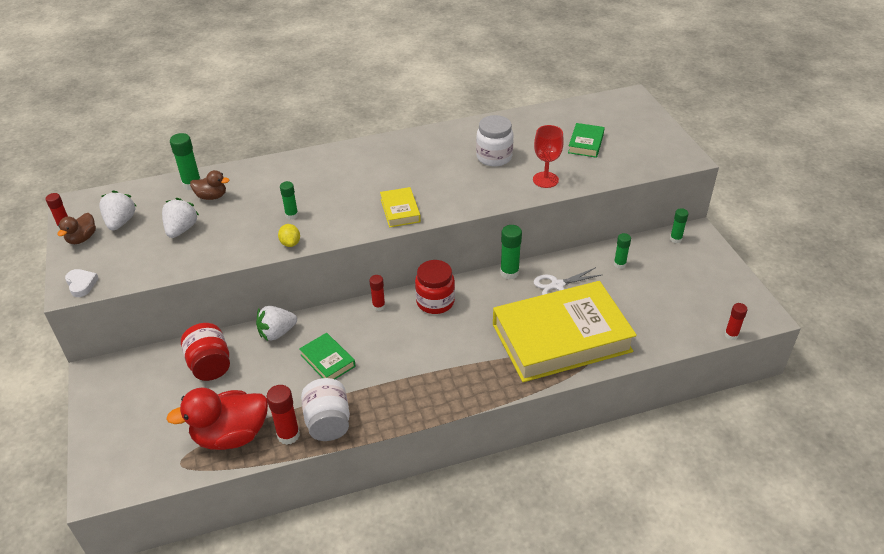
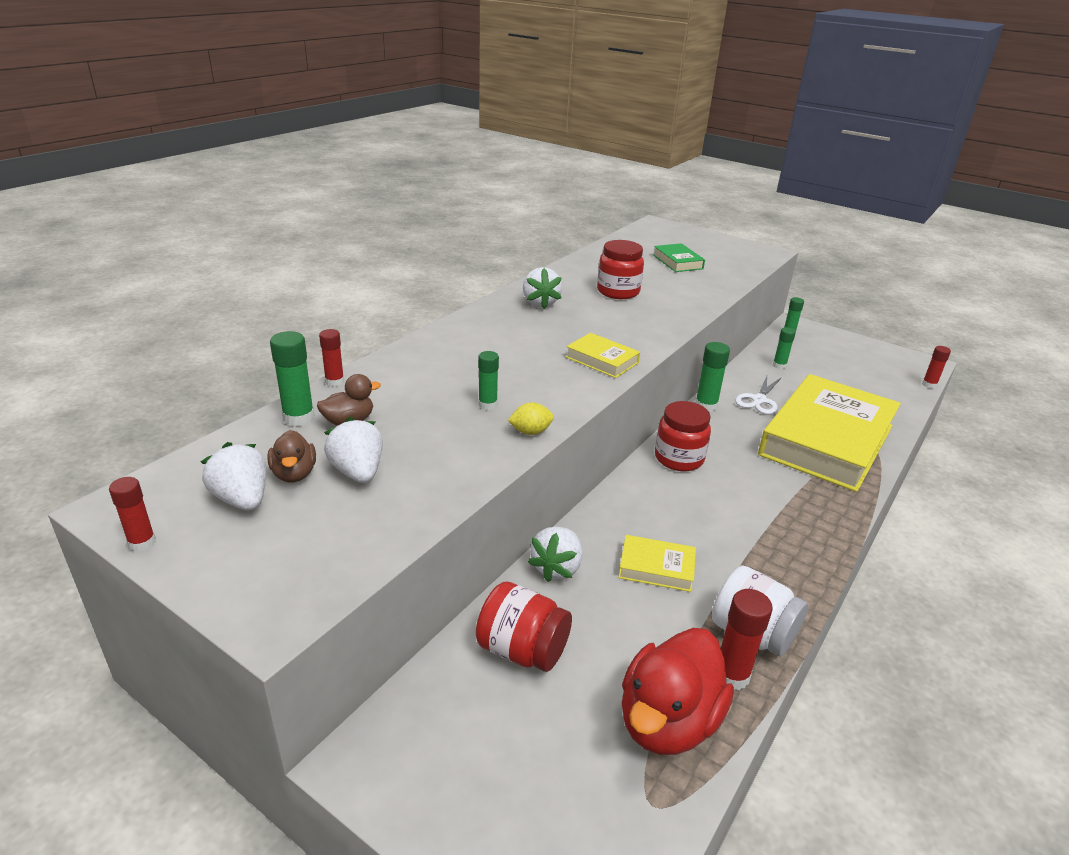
camera: 40 degrees left, 10 degrees down
brown duck [57,213,96,244] -> brown duck moved to [267,430,316,482]
white heart [65,269,99,297] -> none
yellow lemon [278,224,300,247] -> yellow lemon turned 45 degrees counterclockwise [508,402,554,435]
green book [299,333,356,379] -> yellow book [618,535,696,592]
red glue stick [369,275,385,311] -> red glue stick moved to [319,329,344,387]
white jar [476,115,513,166] -> red jar [597,240,644,299]
red goblet [533,125,564,188] -> none
none -> white strawberry [523,267,562,309]

